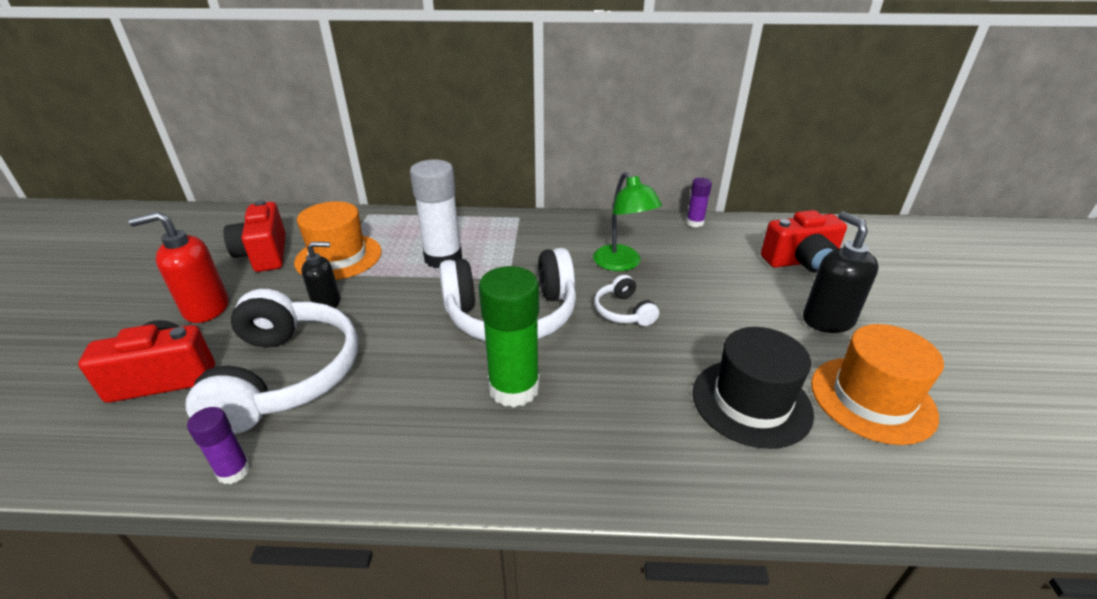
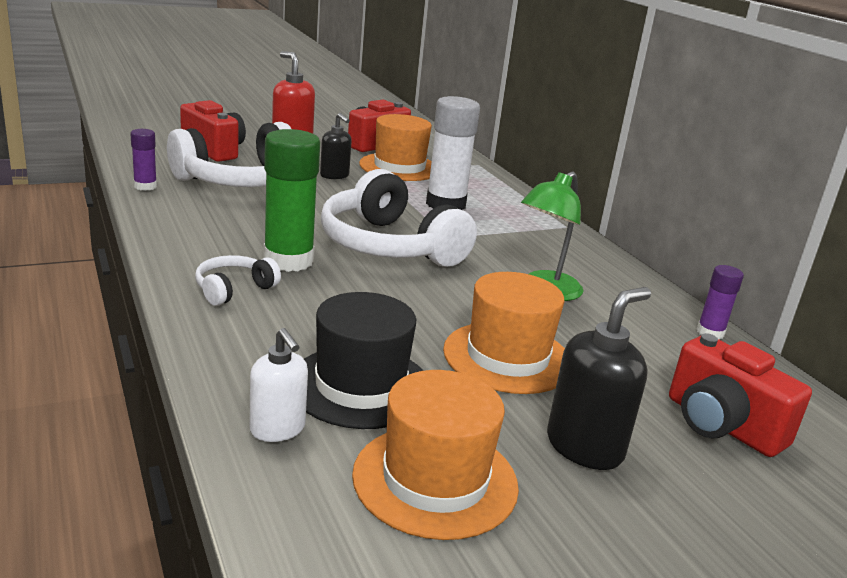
camera: 60 degrees right, 10 degrees down
white headphones [594,275,659,326] -> white headphones moved to [195,255,281,306]
none -> white soap dispenser [250,328,308,442]
none -> orange hat [443,272,565,394]

